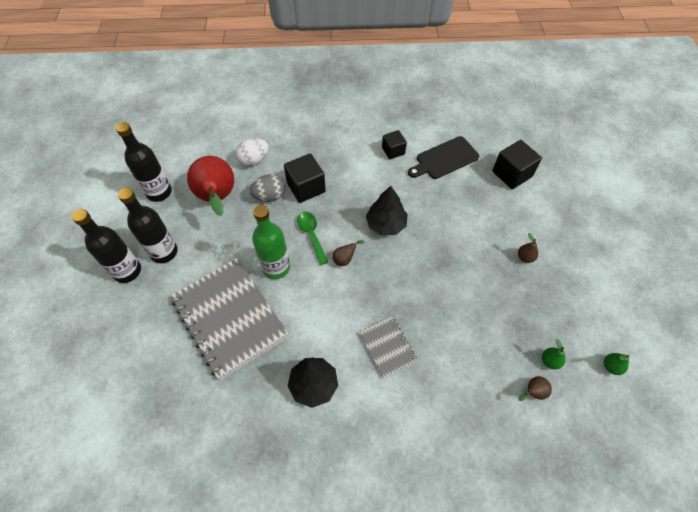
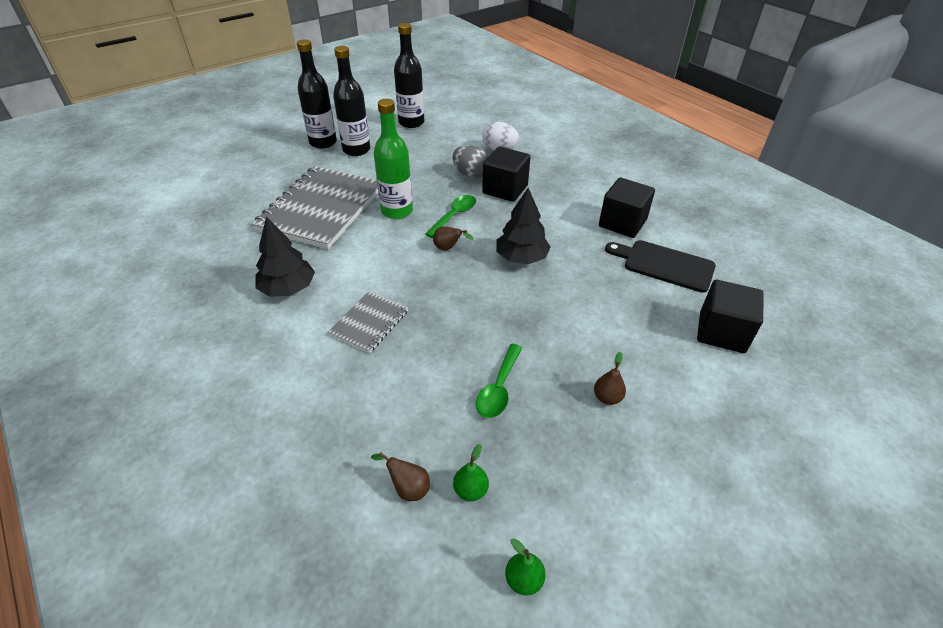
camera: 55 degrees right, 15 degrees down
red pear [187,156,234,216] -> none
black cube [382,130,407,159] -> black cube [599,178,655,238], size x1.58
none -> green spoon [476,344,522,418]

